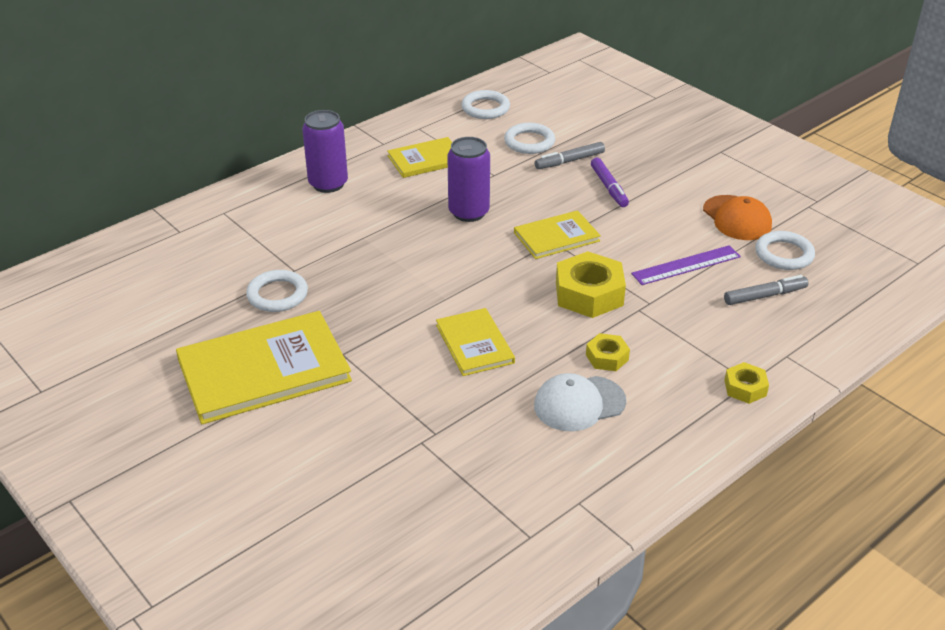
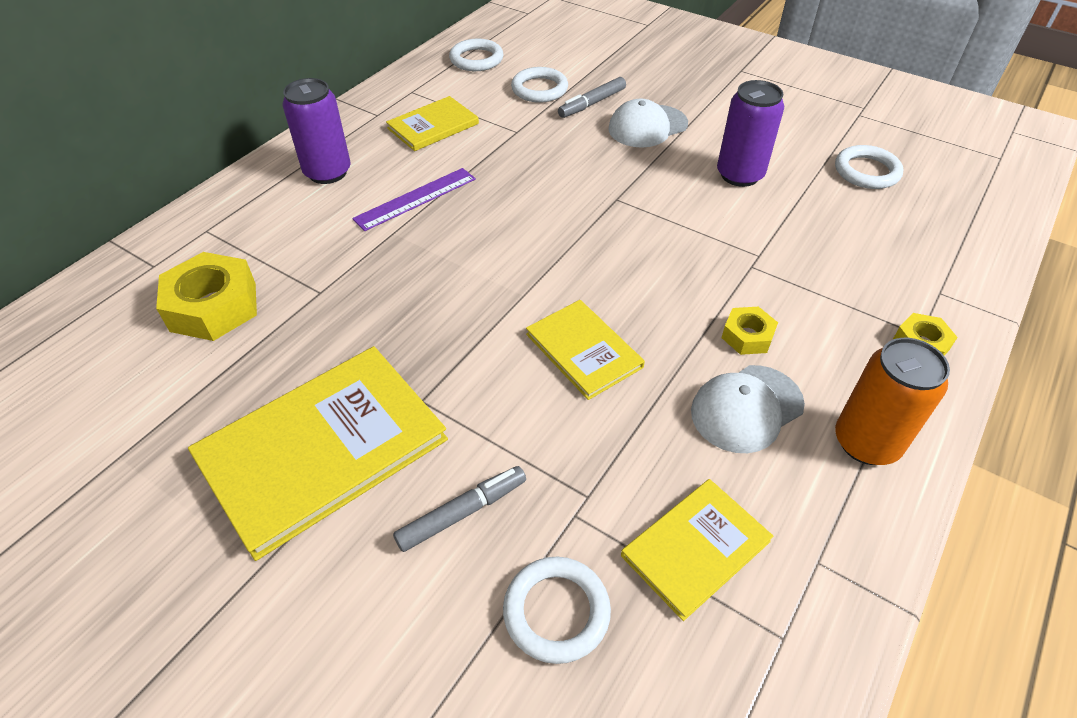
camera: 15 degrees left, 10 degrees up
white ring [246,270,308,312] -> white ring moved to [503,557,611,664]
purple can [447,137,490,222] -> purple can moved to [717,80,784,187]
yellow book [514,210,601,259] -> yellow book moved to [621,479,773,621]
yellow nut [556,251,626,318] -> yellow nut moved to [156,252,257,341]
purple marker [591,158,629,207] -> white cap [608,99,688,148]
purple ruler [631,245,741,285] -> purple ruler moved to [352,168,476,231]
orange cap [703,195,772,240] -> none
grey marker [724,275,809,305] -> grey marker moved to [393,466,526,552]
none -> orange can [835,338,950,465]

